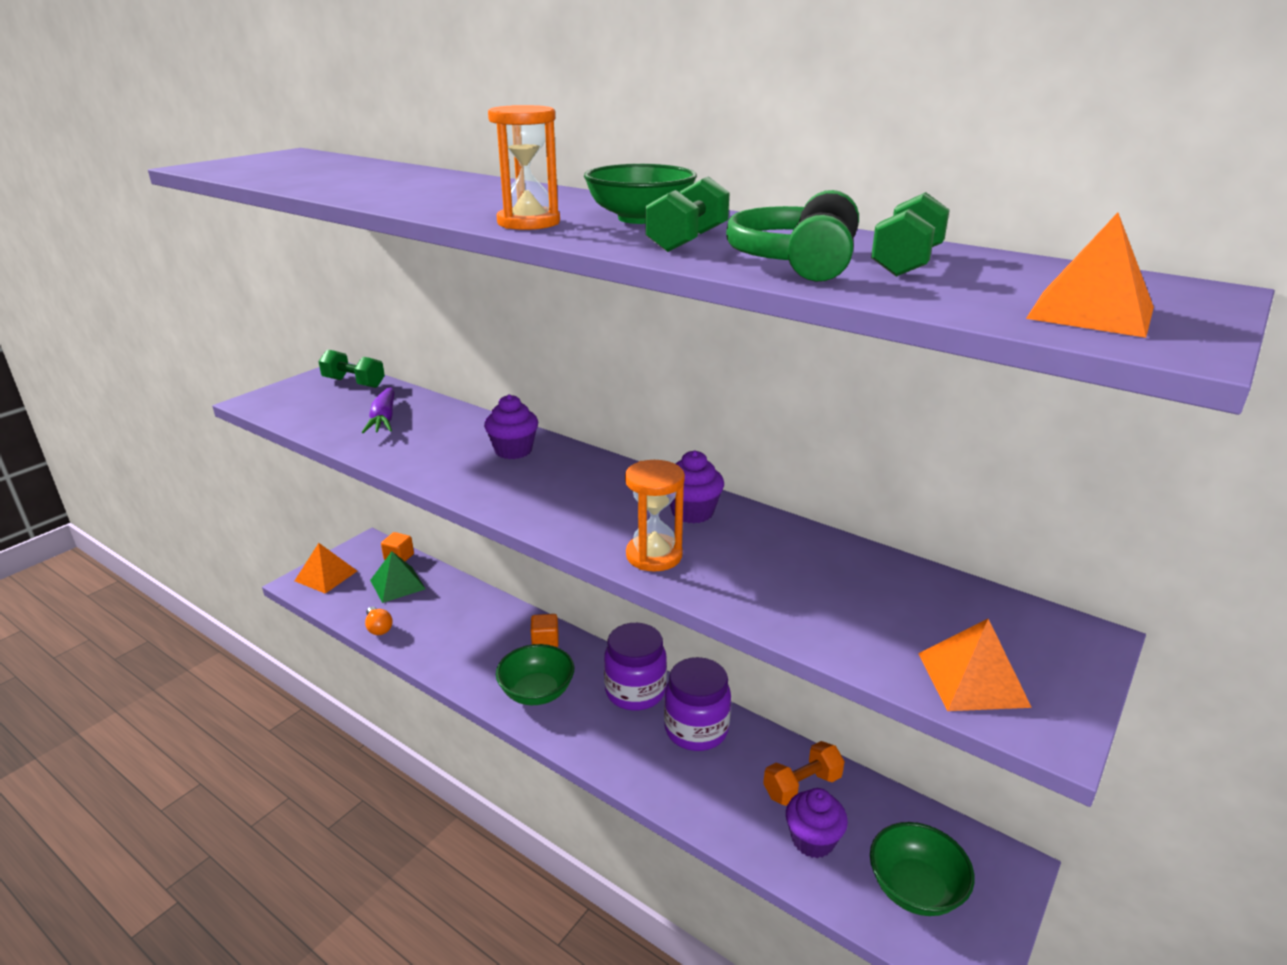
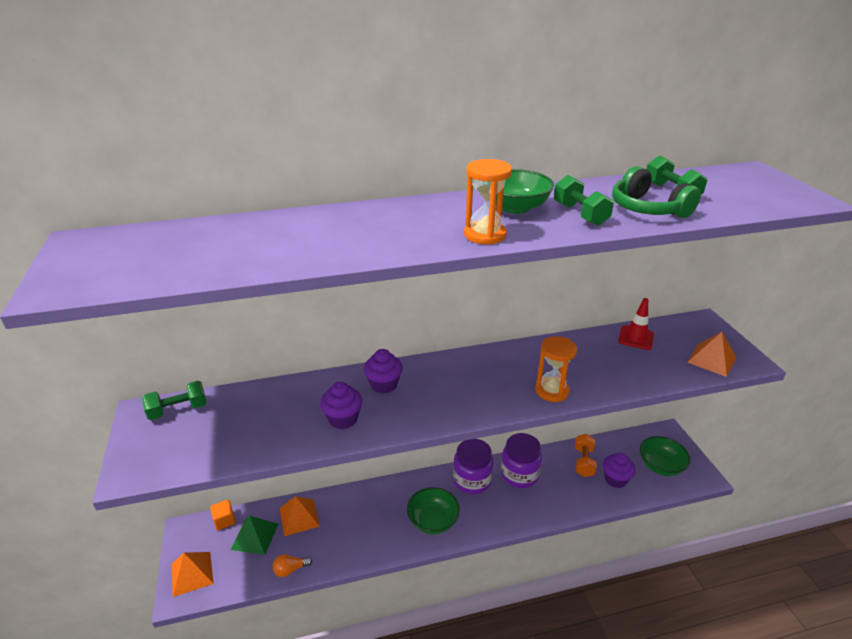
camera: 50 degrees left, 5 degrees up
purple carrot [362,387,395,433] -> none
orange light bulb [365,607,393,635] -> orange light bulb turned 150 degrees clockwise [273,554,312,577]
orange cube [531,614,559,648] -> none
purple cupcake [670,451,724,523] -> purple cupcake moved to [320,382,362,429]
orange pyramid [1026,212,1154,338] -> orange pyramid moved to [280,496,320,536]
none -> red traffic cone [618,298,654,350]

